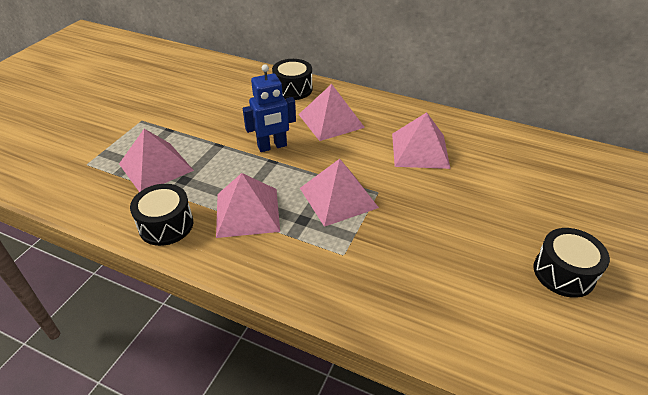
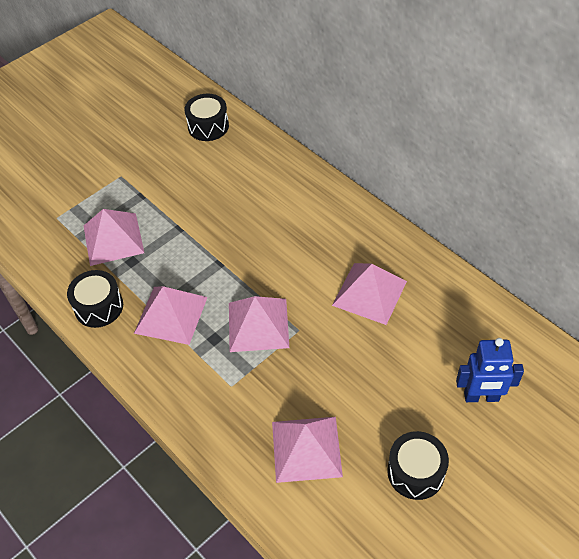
camera: 25 degrees right, 10 degrees up
blue robot [243,64,296,152] -> blue robot moved to [456,338,524,402]
black drum [272,59,313,100] -> black drum moved to [184,94,229,141]
pink pyramid [298,84,365,141] -> pink pyramid moved to [272,417,343,483]

